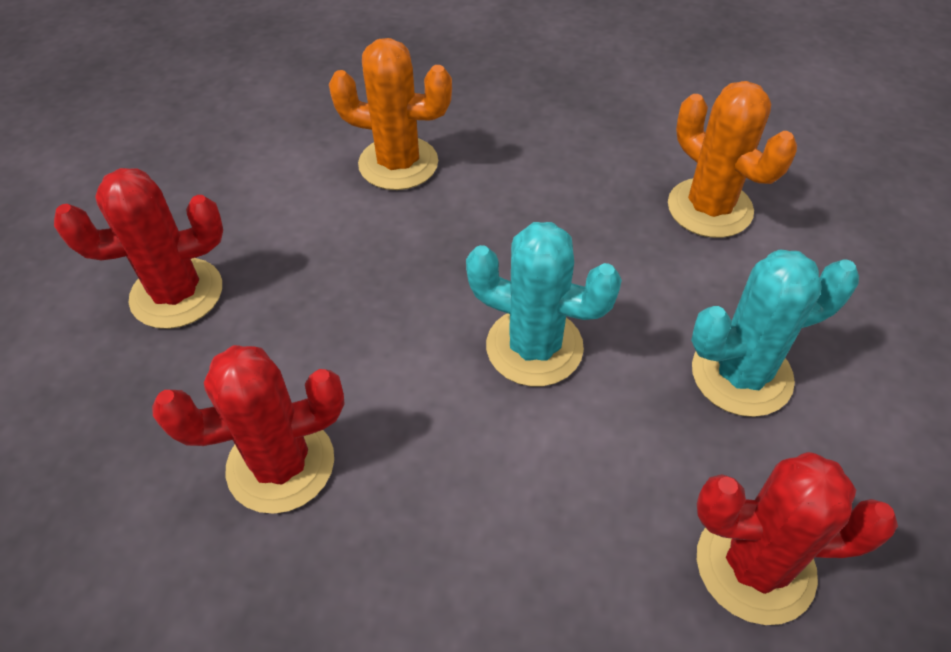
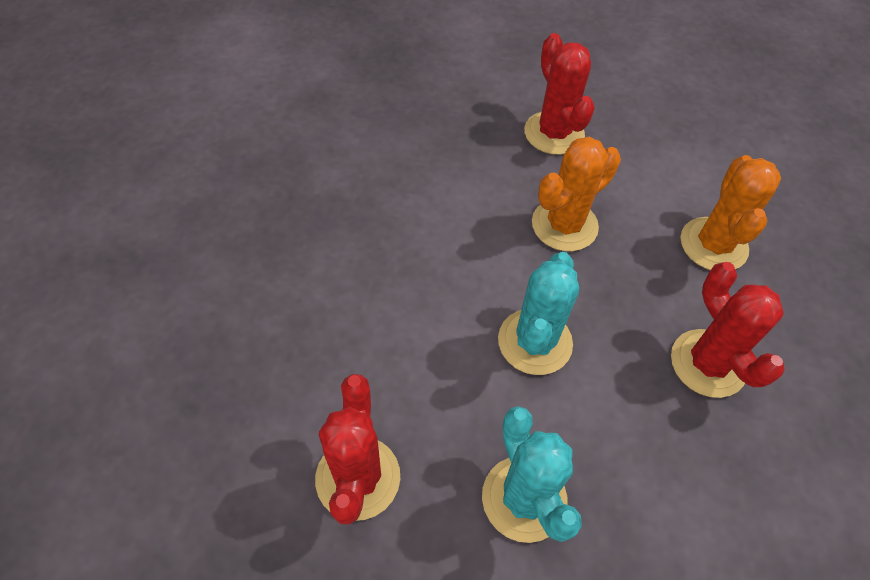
camera: 85 degrees right, 5 degrees up
red cactus [152,345,345,514] -> red cactus moved to [671,262,785,398]
orange cactus [668,81,797,238] -> orange cactus moved to [532,137,621,251]

